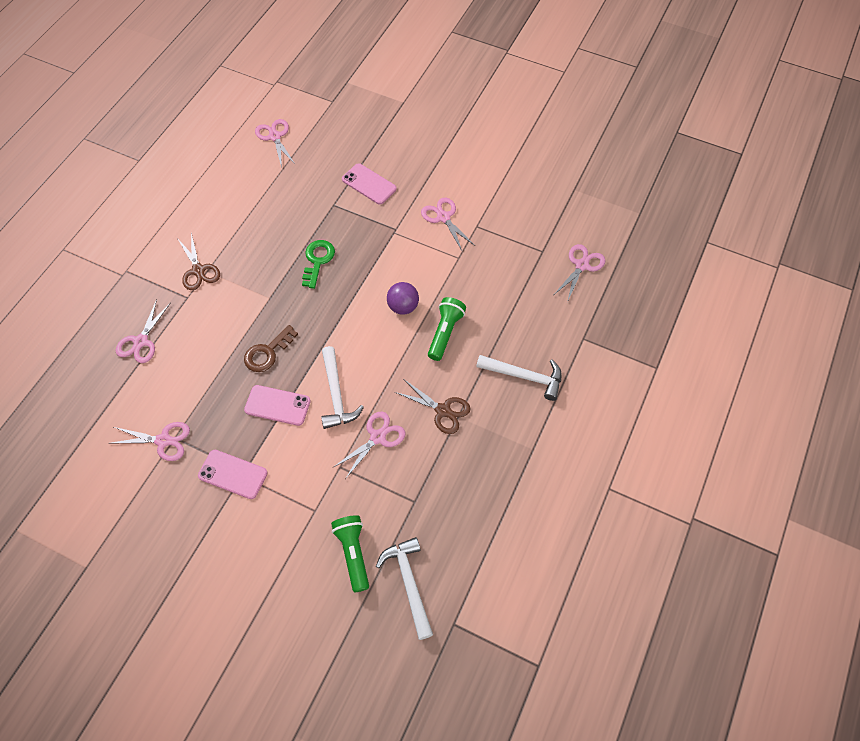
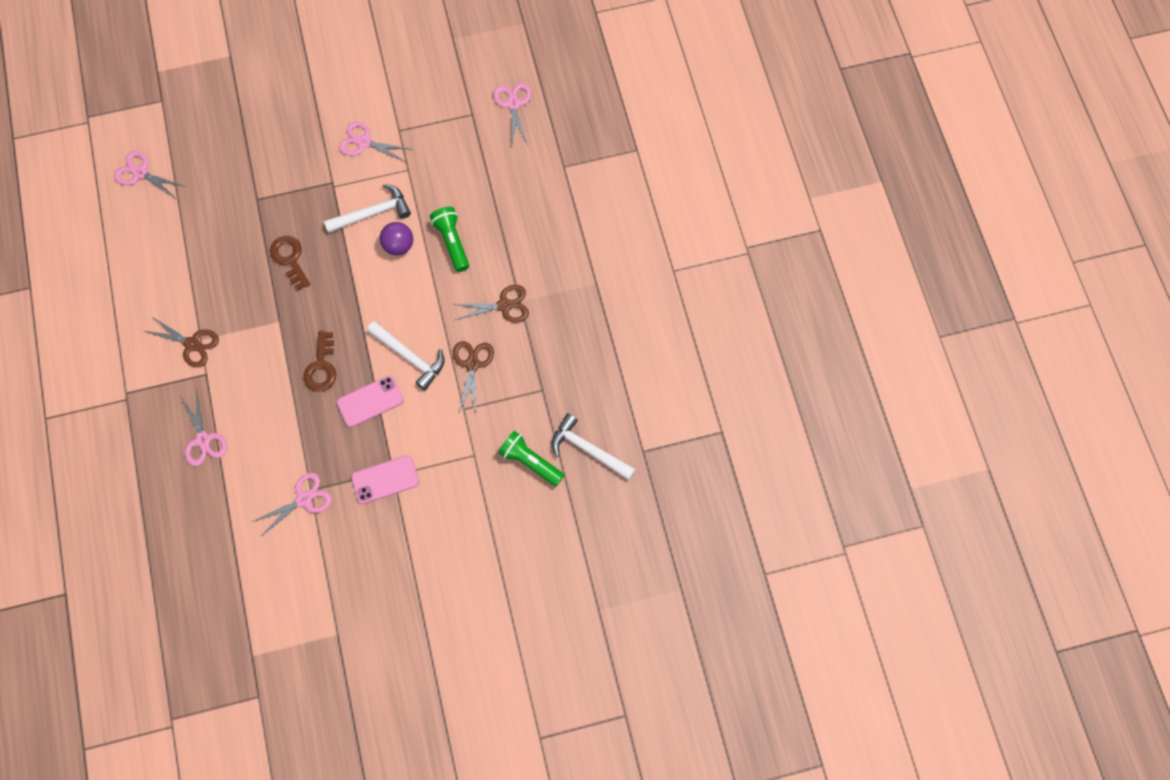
camera: 40 degrees left, 10 degrees up
green key [302,240,335,289] -> brown key [270,236,311,290]
pink scissors [334,411,406,479] -> brown scissors [453,341,494,413]
pink phone [342,163,397,204] -> none
white hammer [476,355,562,401] -> white hammer moved to [324,184,411,233]

